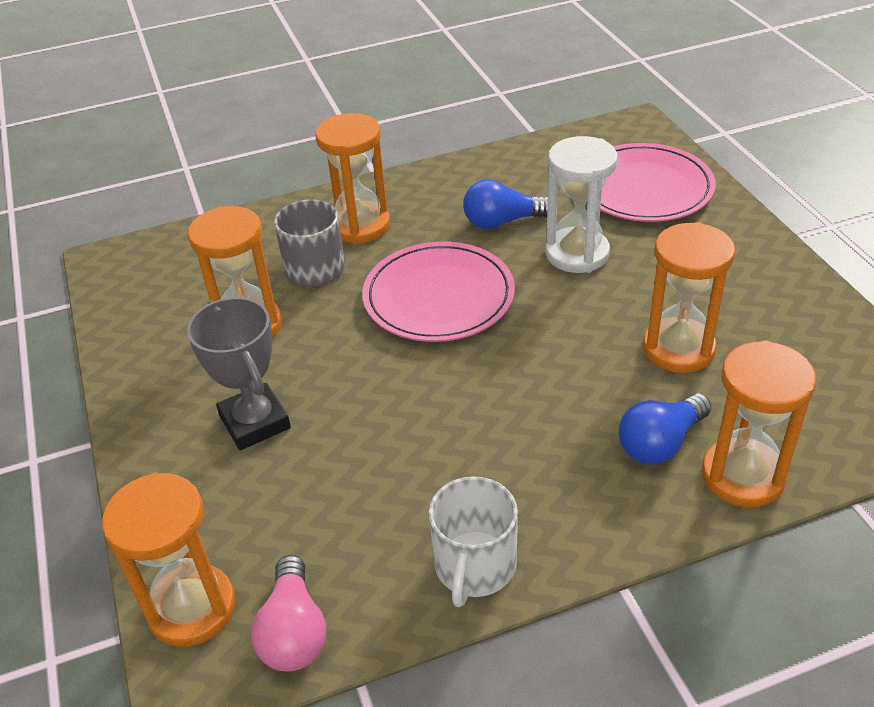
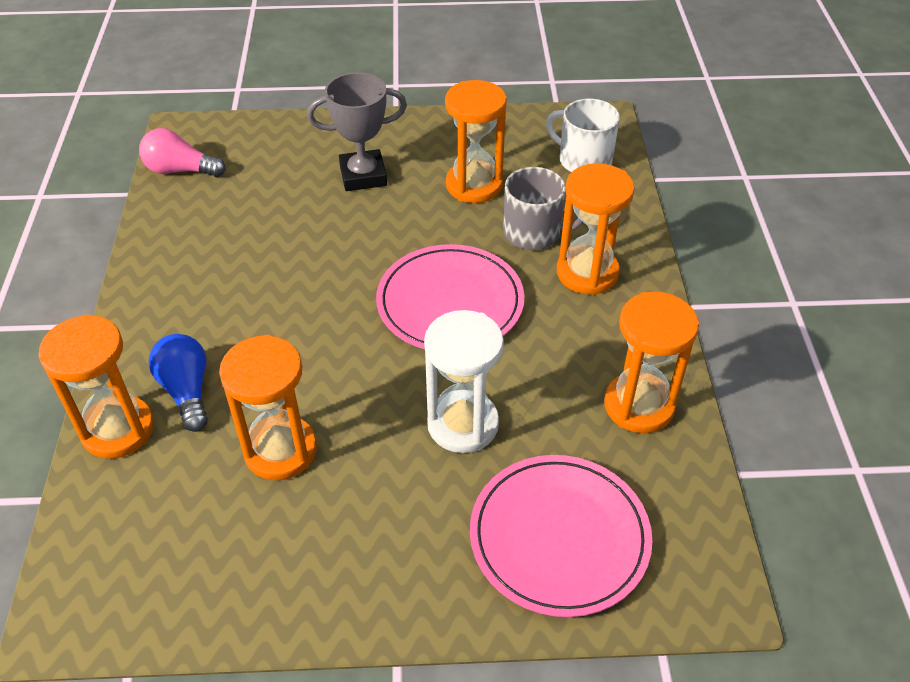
camera: 105 degrees right, 5 degrees up
orange hourglass [102,473,236,647] -> orange hourglass moved to [604,292,699,433]
white mug [429,476,518,607] -> white mug moved to [546,99,620,172]
blue light bulb [463,180,548,229] -> none

